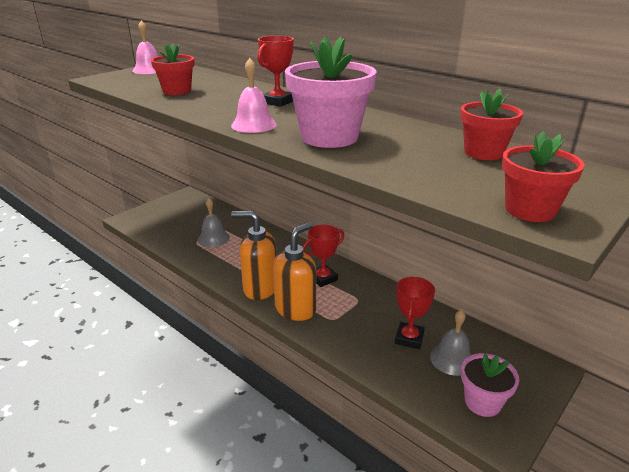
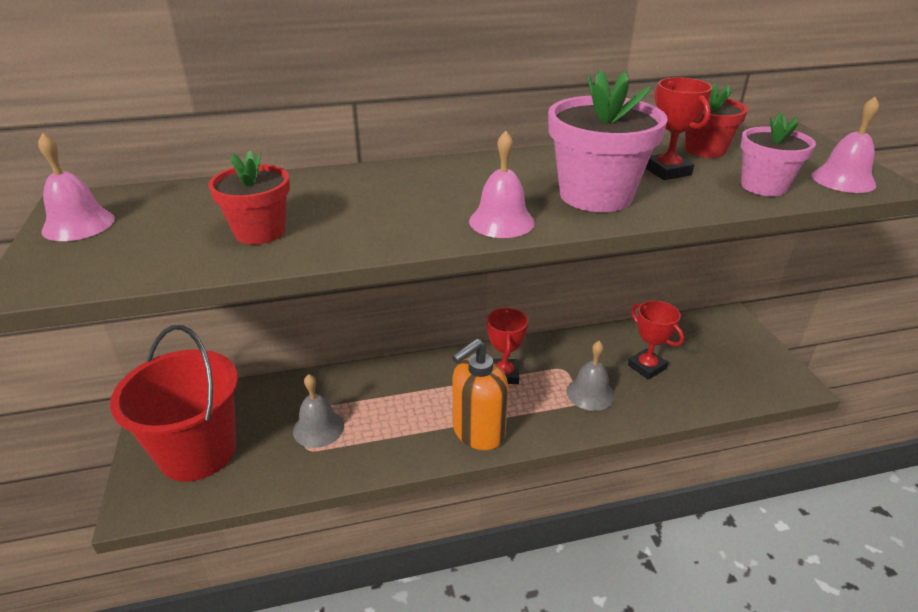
camera: 55 degrees left, 5 degrees up
red trophy [257,36,294,107] -> red trophy moved to [645,77,713,180]
orange soap dispenser [273,222,316,321] -> none
grey bell [430,310,472,376] -> grey bell moved to [566,341,615,411]
pink flower pot [461,353,519,417] -> pink flower pot moved to [740,113,816,196]
red flower pot [502,131,584,222] -> pink bell [812,97,879,193]
none -> red bucket [110,325,238,482]

